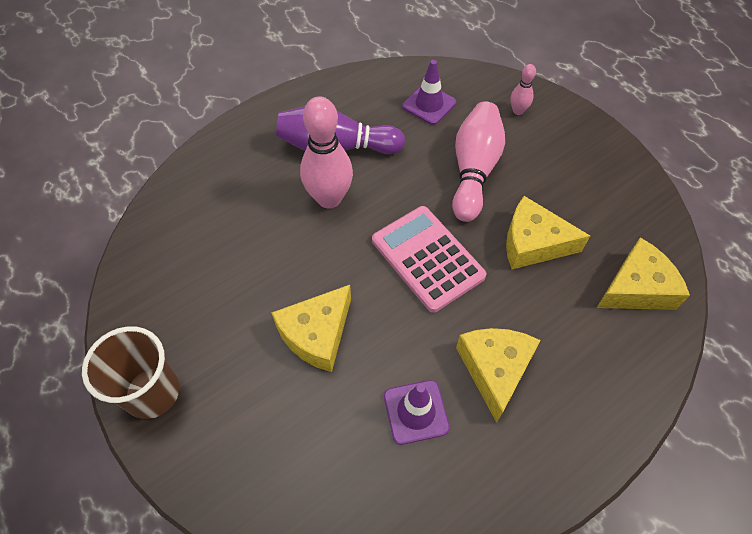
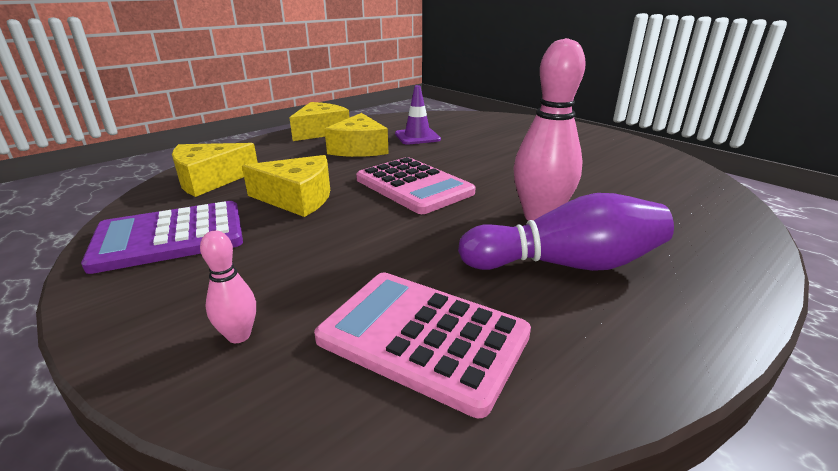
camera: 175 degrees right, 30 degrees down
brown cup [82,326,180,419] -> none
yellow cheese [272,285,351,372] -> yellow cheese moved to [289,102,349,141]
purple traffic cone [402,60,456,125] -> pink calculator [314,272,531,418]
pink bowling pin [452,102,505,222] -> none
none -> purple calculator [81,201,243,274]

